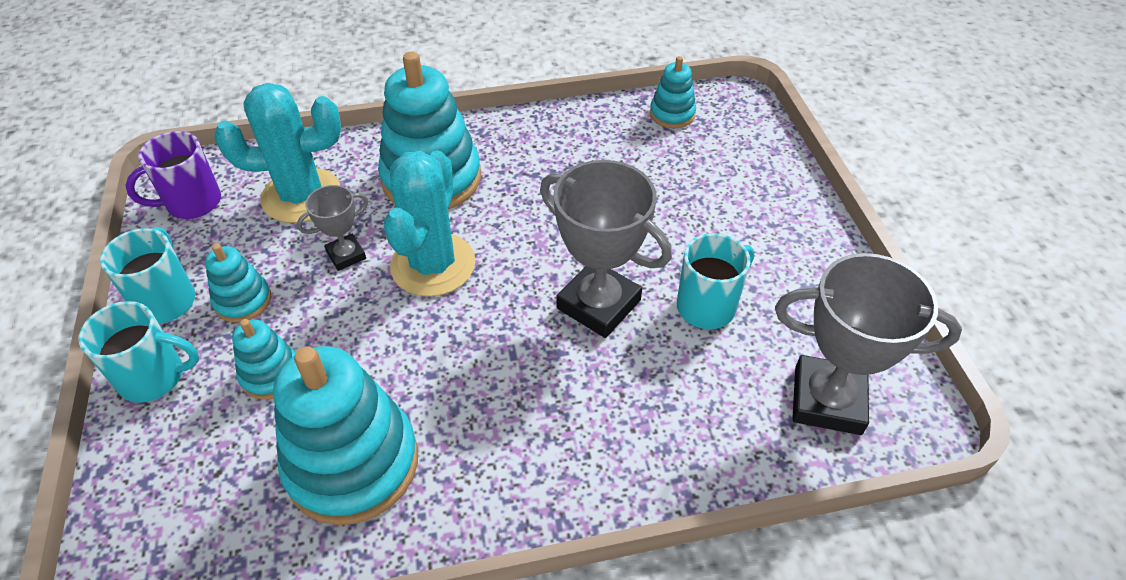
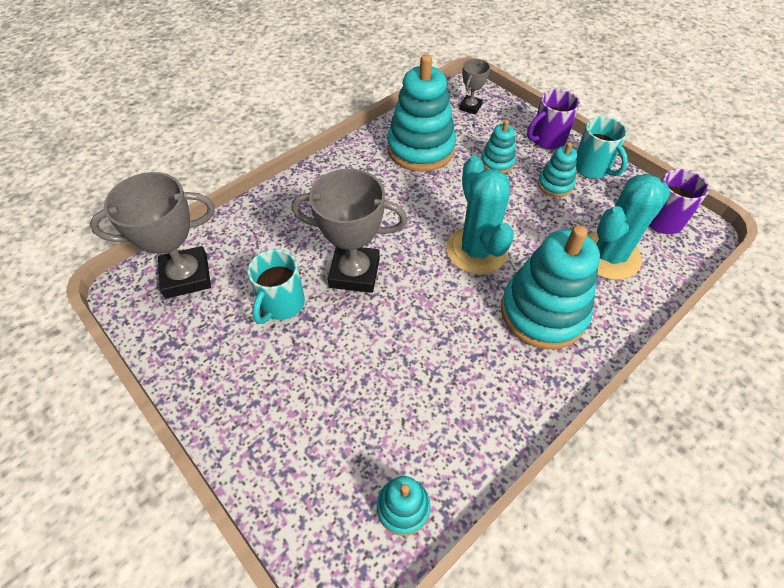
camera: 150 degrees right, 5 degrees up
turquoise mug [79,301,199,403] -> purple mug [527,89,580,149]
grey trophy [297,185,368,271] -> grey trophy moved to [459,59,490,115]

